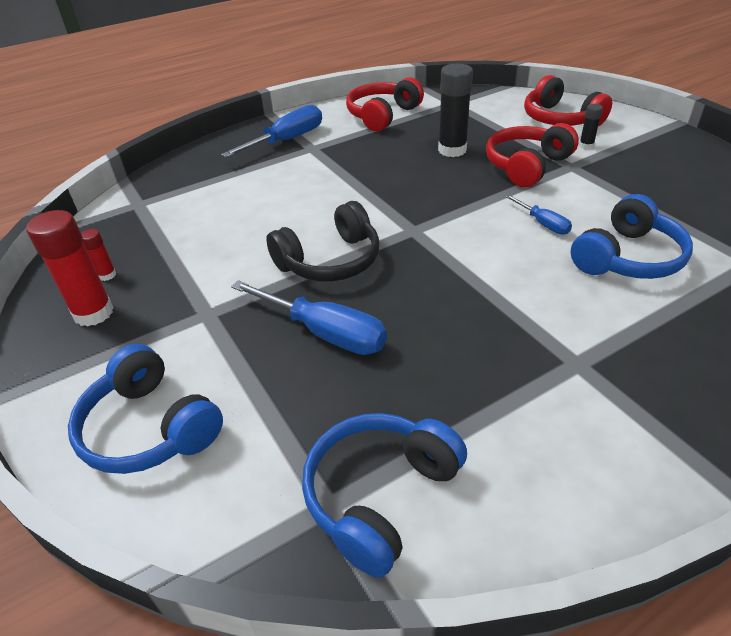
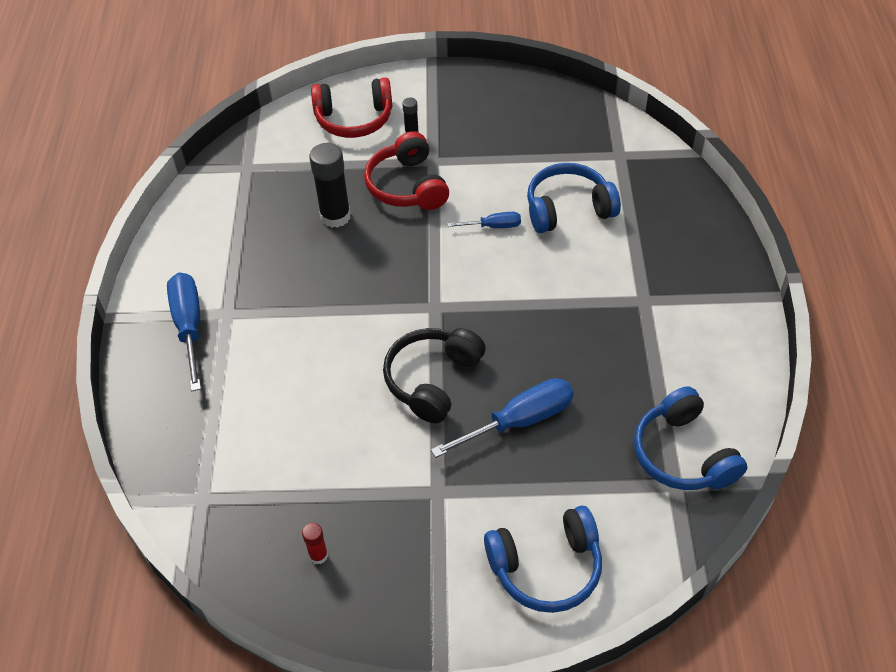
camera: 60 degrees left, 10 degrees up
red glue stick [27,210,114,327] -> none
black headphones [267,201,380,282] -> black headphones turned 150 degrees counterclockwise [383,328,486,424]
red headphones [346,77,424,131] -> none
blue headphones [571,194,693,279] -> blue headphones turned 90 degrees counterclockwise [527,163,621,233]

